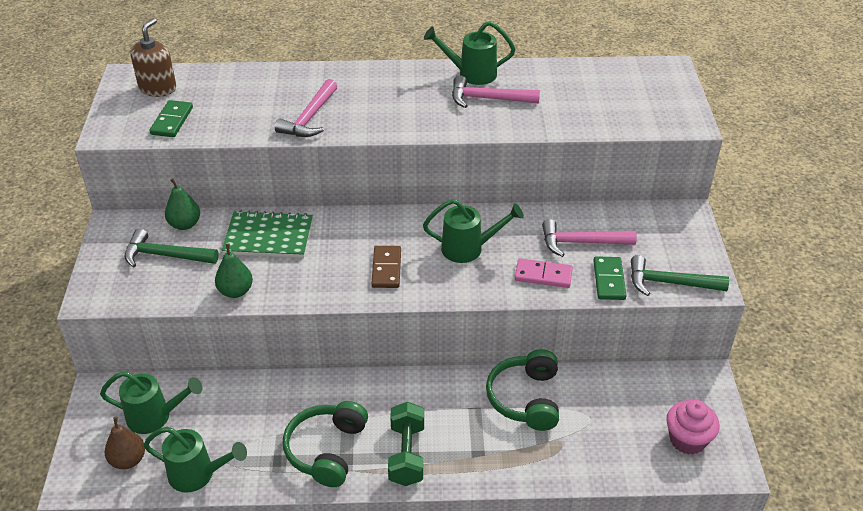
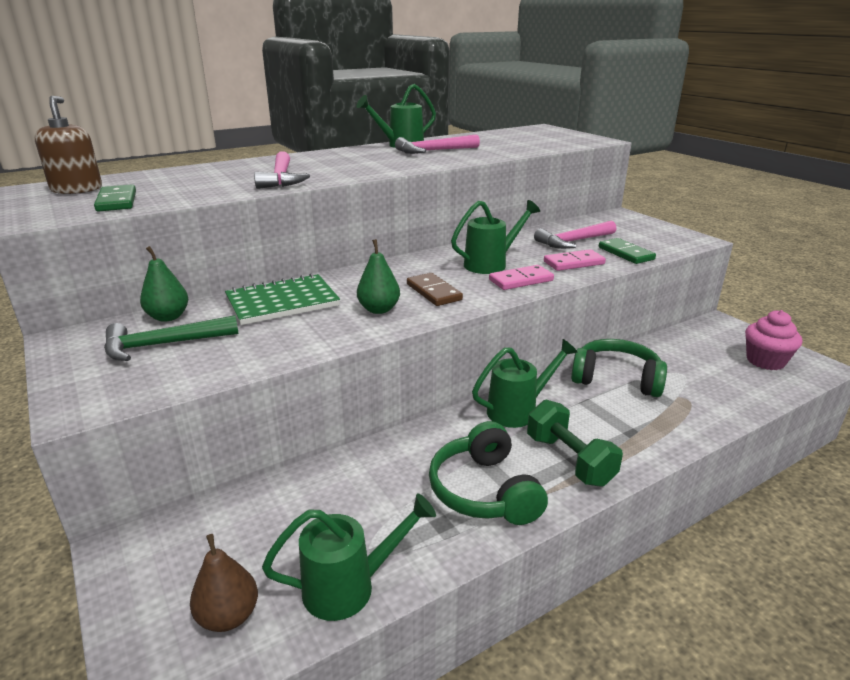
camera: 30 degrees left, 15 degrees down
green watering can [100,371,203,434] -> green watering can moved to [472,339,578,428]
green pear [215,243,253,298] -> green pear moved to [357,239,400,314]
green headphones [486,349,559,431] -> green headphones turned 135 degrees clockwise [571,339,667,397]
green hammer [631,255,729,296] -> none
none -> pink domino [489,265,554,290]

